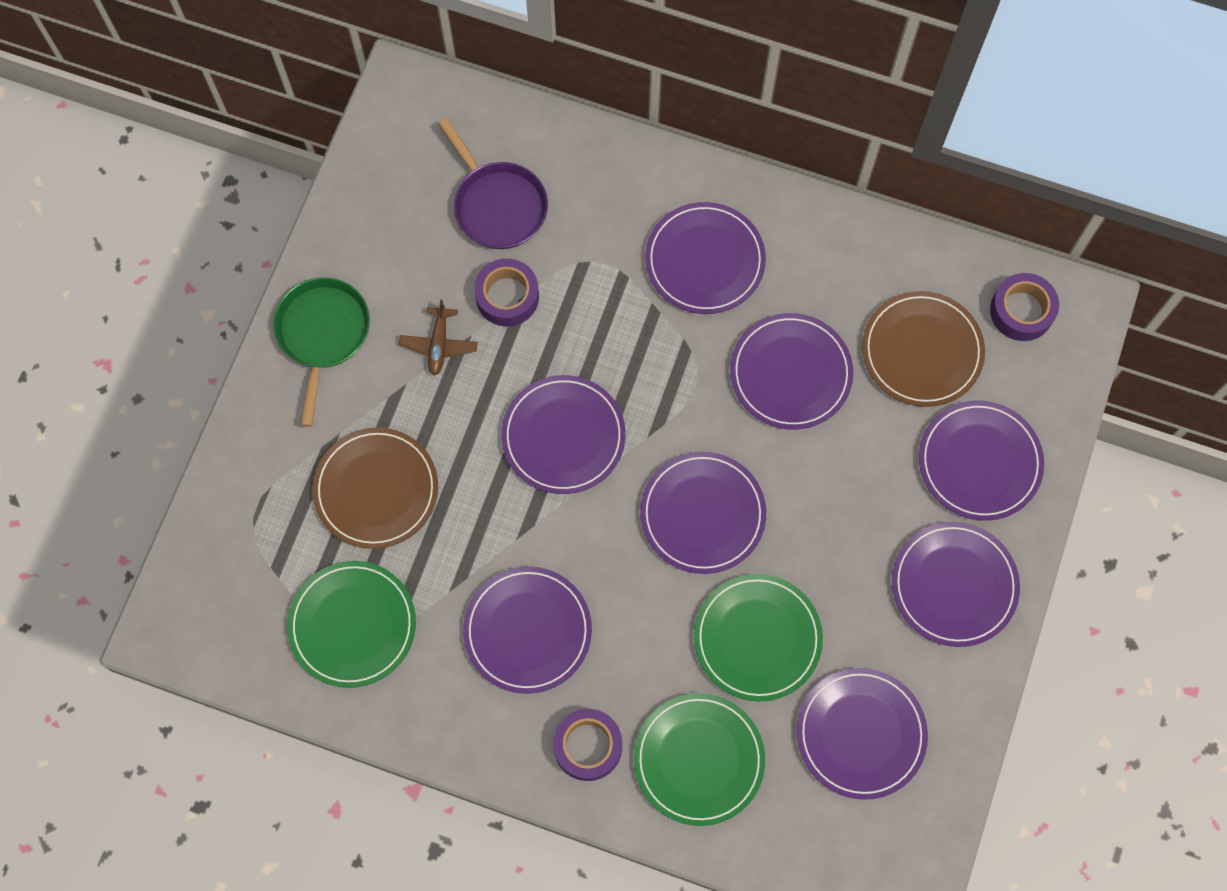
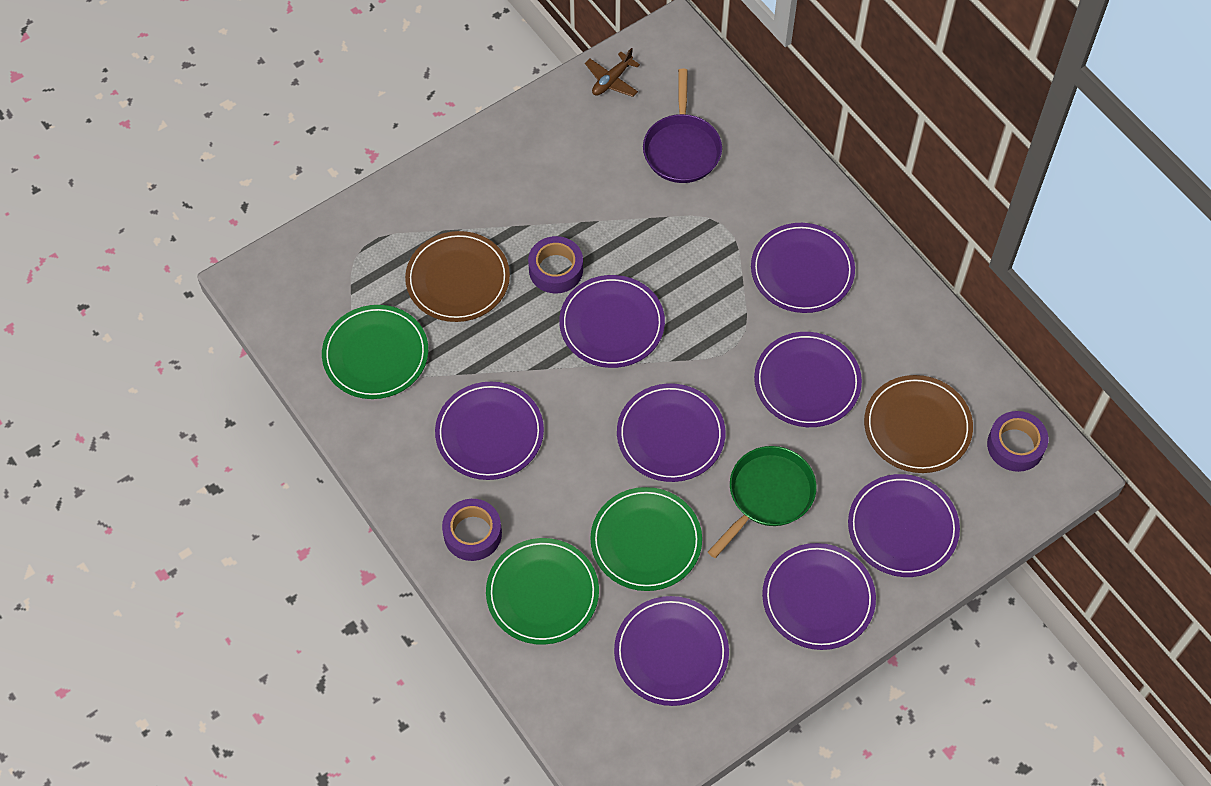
camera: 35 degrees right, 10 degrees down
green pan [273,277,370,427] -> green pan moved to [708,446,817,558]
brown plane [399,299,478,375] -> brown plane moved to [585,48,640,97]
purple tape [474,258,539,326] -> purple tape moved to [528,236,583,293]

